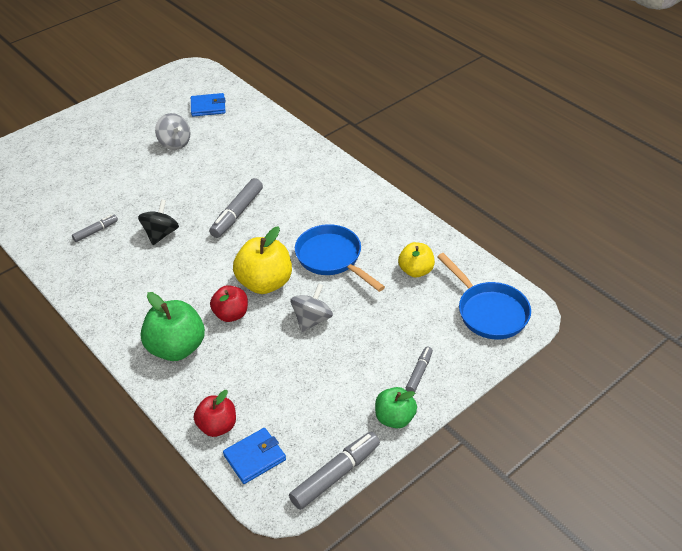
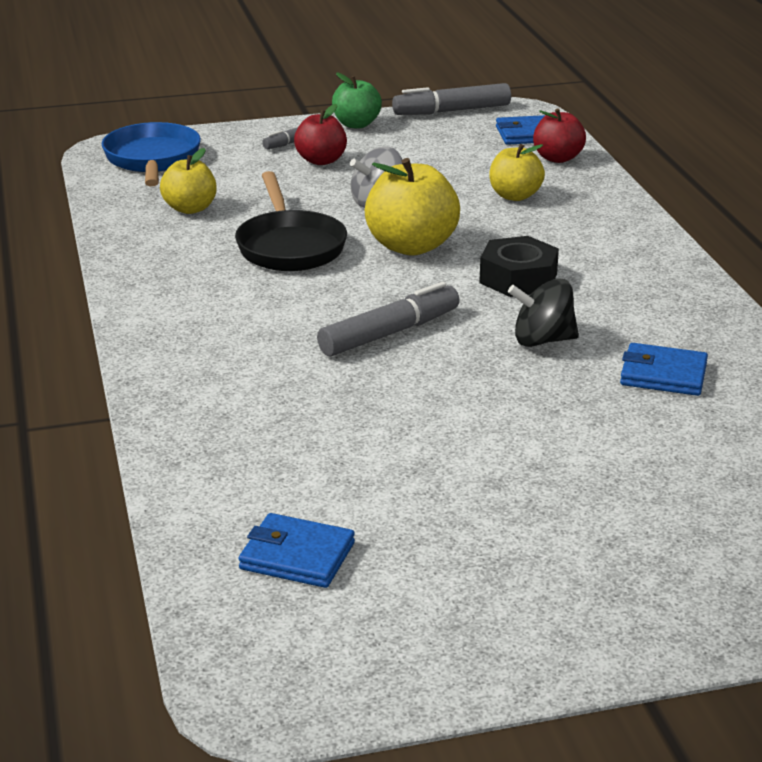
camera: 155 degrees left, 15 degrees down
grey marker [72,214,118,242] -> blue wallet [620,343,708,396]
black spinning top [138,199,179,245] -> black spinning top turned 45 degrees clockwise [508,278,579,347]
green apple [141,292,205,361] -> none
grey spinning top [155,113,190,150] -> none
red apple [210,285,248,322] -> red apple moved to [294,104,347,165]
blue pan [295,224,385,292] -> black pan [235,171,347,271]
none -> black nut [479,236,559,297]
none -> yellow apple [489,144,545,201]

